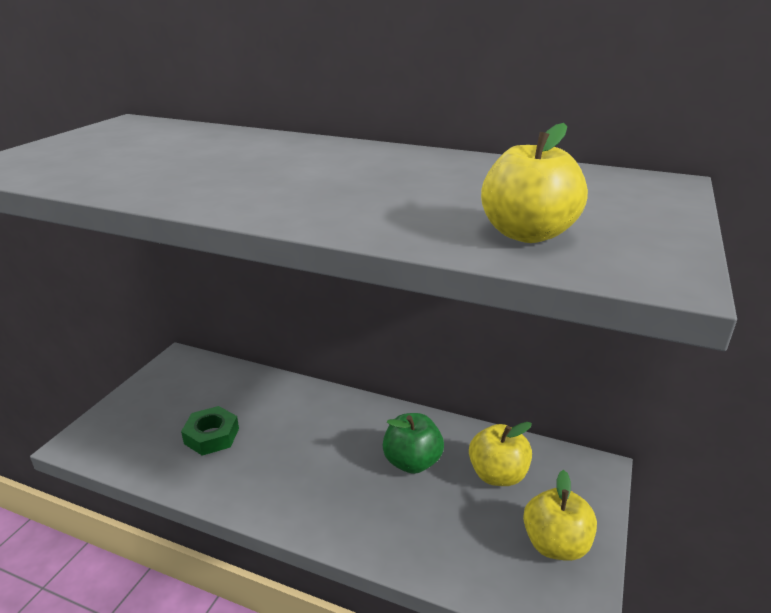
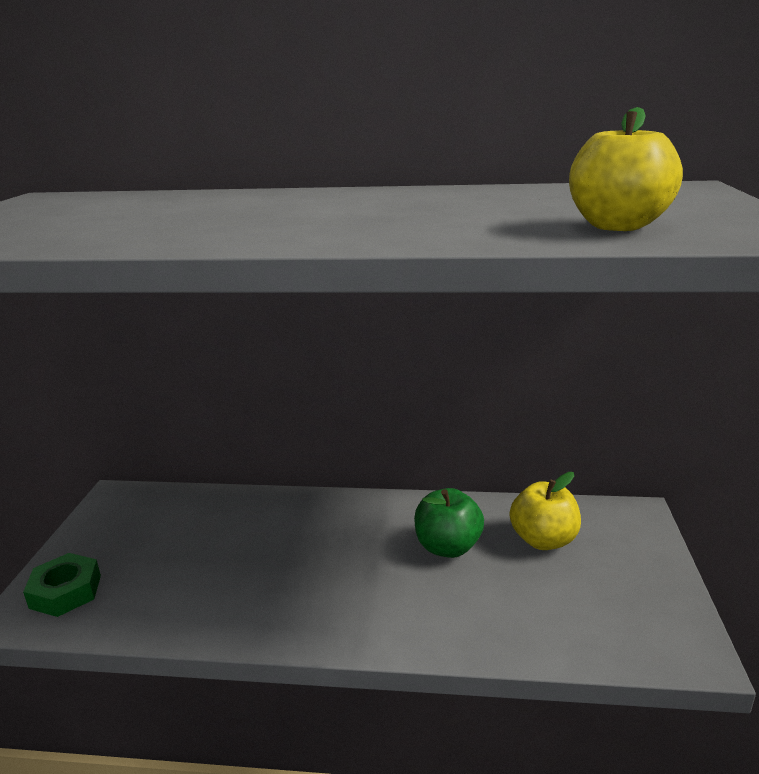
camera: 15 degrees left, 5 degrees down
green nut [181,406,239,456] -> green nut moved to [23,553,101,617]
yellow apple [523,470,597,561] -> none

